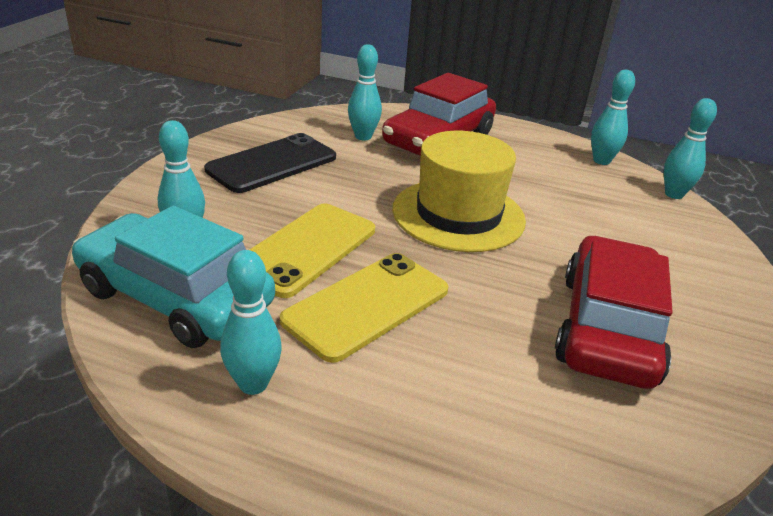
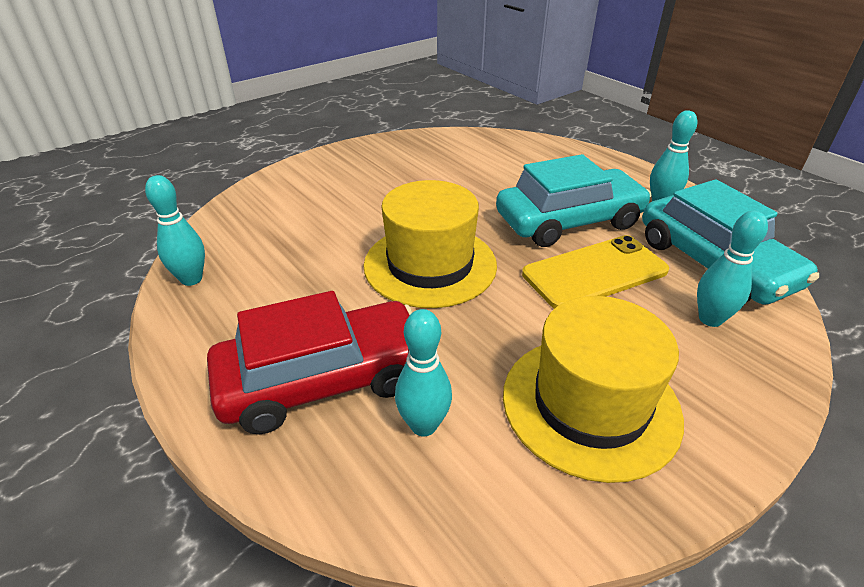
camera: 145 degrees left, 5 degrees up
black phone [204,133,336,193] -> yellow hat [503,296,684,483]
yellow phone [280,253,448,363] -> turquoise car [496,154,651,247]
red car [555,236,673,389] -> none
turquoise bowling pin [664,98,717,199] -> none

